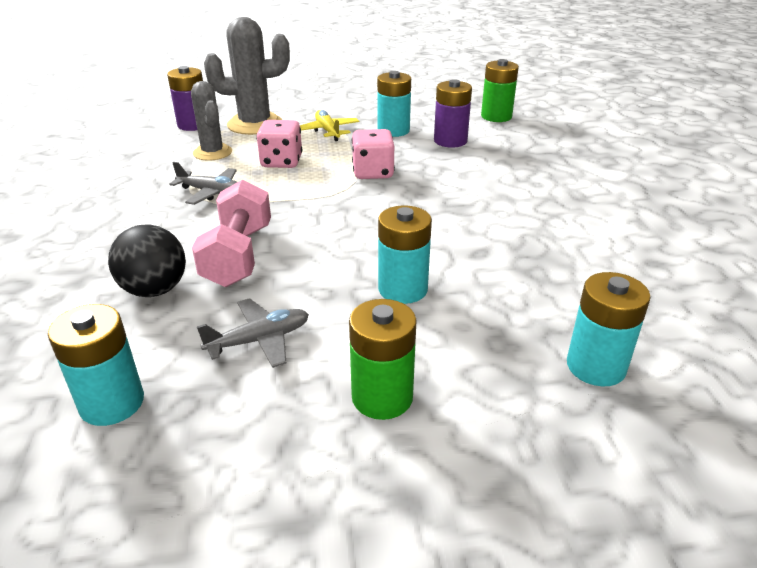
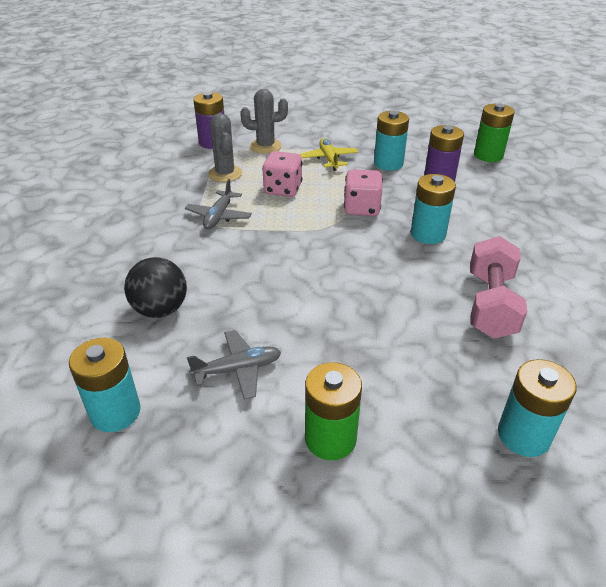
camera: 10 degrees right, 5 degrees up
grey plane [169,162,237,205] -> grey plane turned 75 degrees clockwise [185,179,252,229]
pink dumbbell [192,180,271,287] -> pink dumbbell moved to [470,236,527,339]
grey cactus [204,17,290,135] -> grey cactus [240,89,288,154], size x0.64
turquoise battery [378,205,432,304] -> turquoise battery moved to [411,174,456,244]

